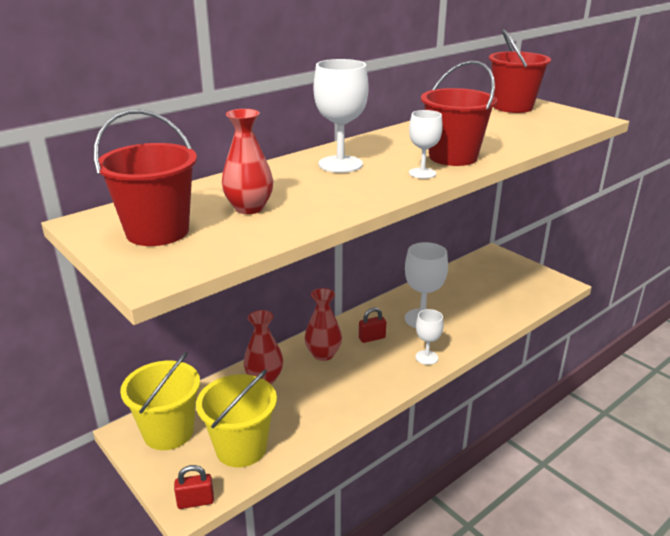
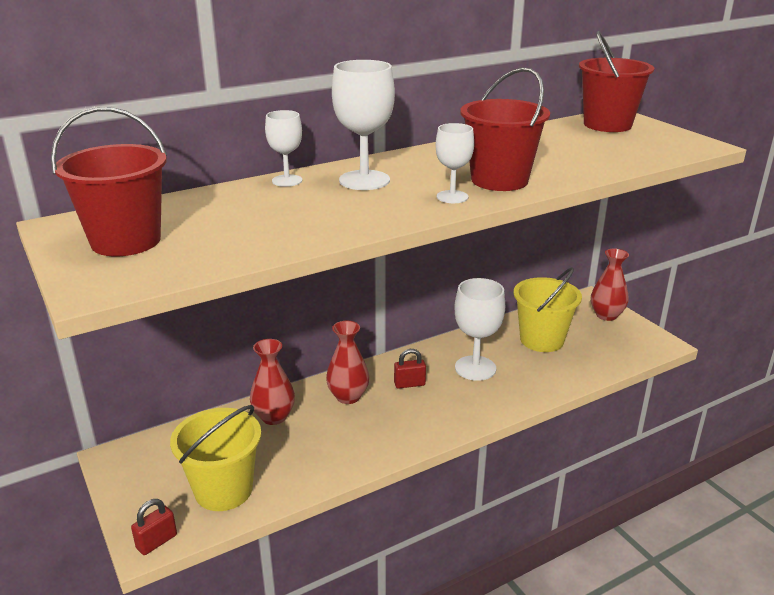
camera: 10 degrees right, 0 degrees up
yellow bucket [120,352,200,450] -> yellow bucket moved to [514,267,582,352]
red padlock [174,465,214,509] -> red padlock turned 45 degrees counterclockwise [131,499,177,555]
red vase [222,109,273,214] -> red vase moved to [591,249,629,321]
white goblet [416,309,444,365] -> white goblet moved to [265,110,302,187]

